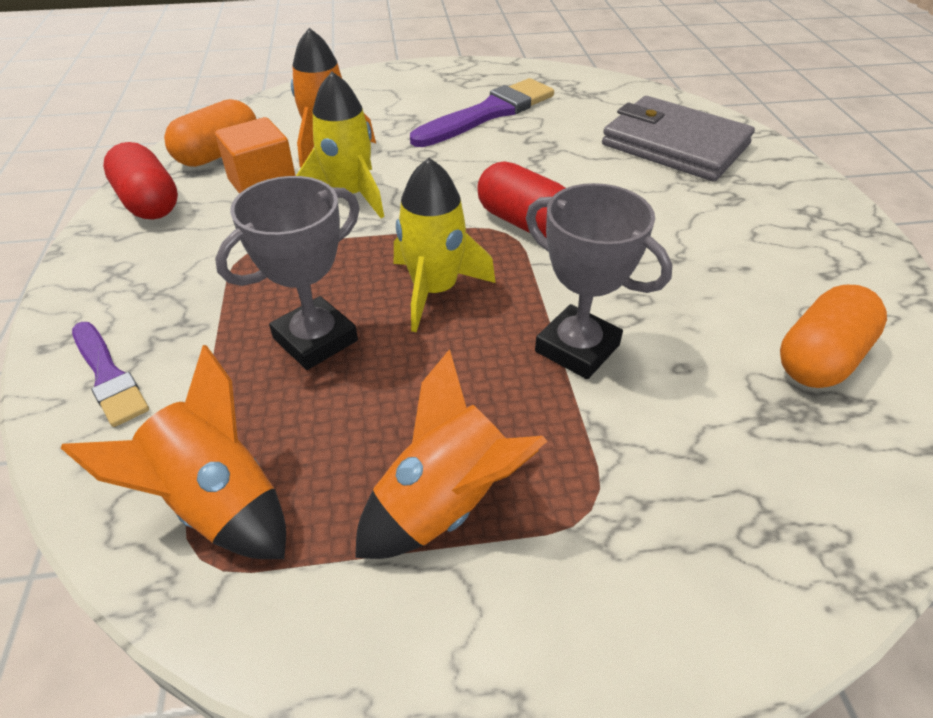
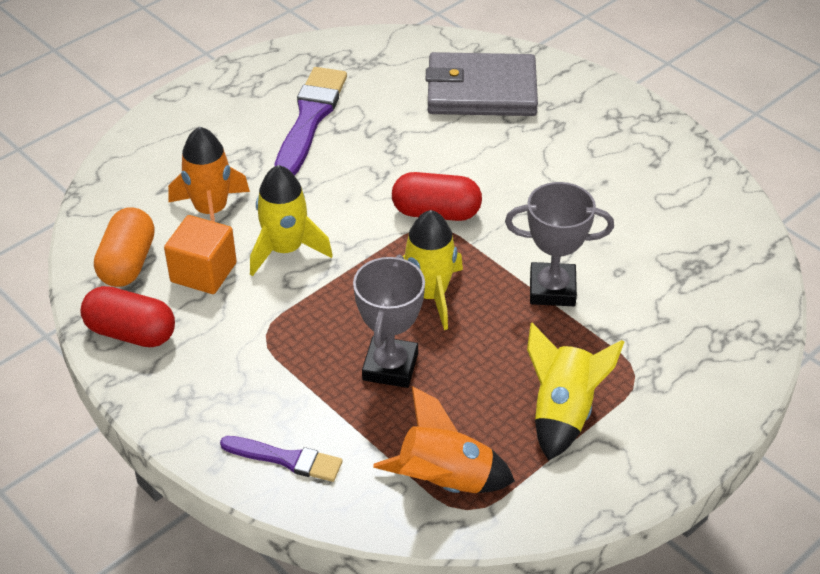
camera: 35 degrees left, 0 degrees up
orange rocket [355,349,547,559] -> yellow rocket [527,323,624,461]
orange capsule [780,285,887,388] -> none

